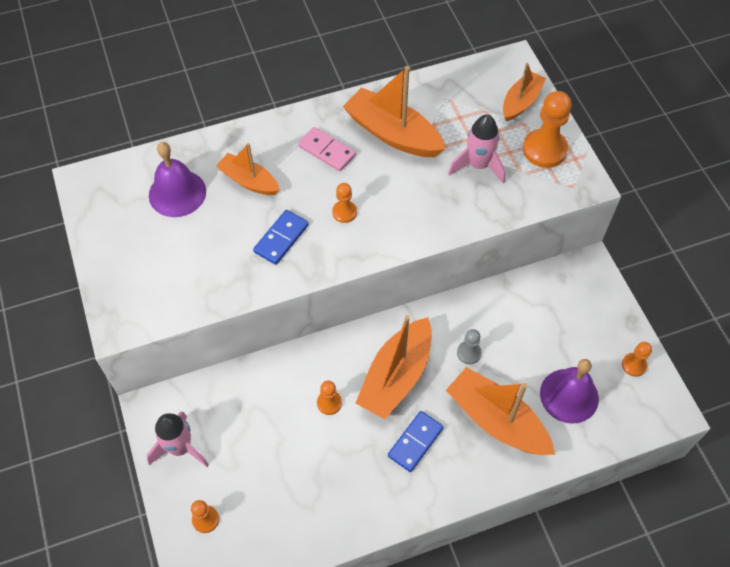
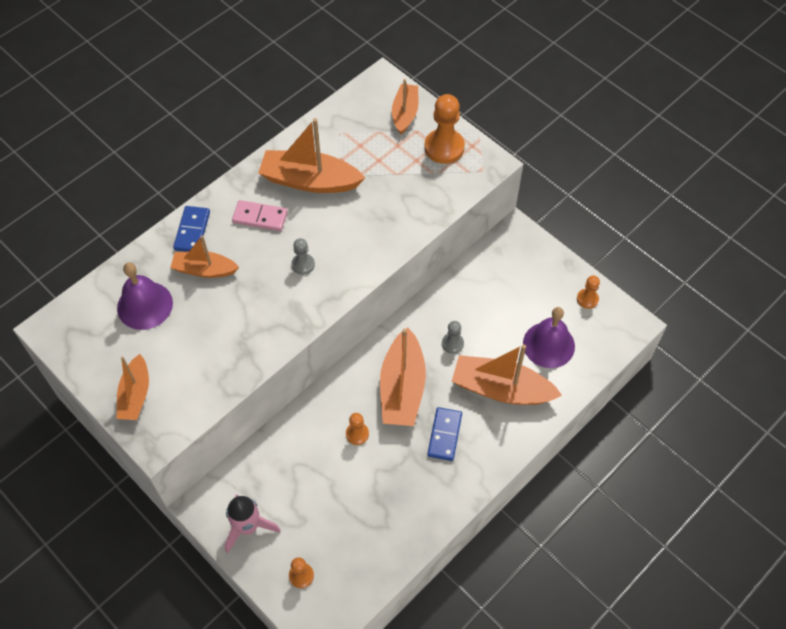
camera: 25 degrees left, 0 degrees up
blue domino [253,210,309,265] -> blue domino moved to [173,206,210,252]
orange pawn [332,183,357,223] -> grey pawn [291,238,315,275]
pink rocket [448,114,506,184] -> none
none -> orange boat [117,354,149,420]

